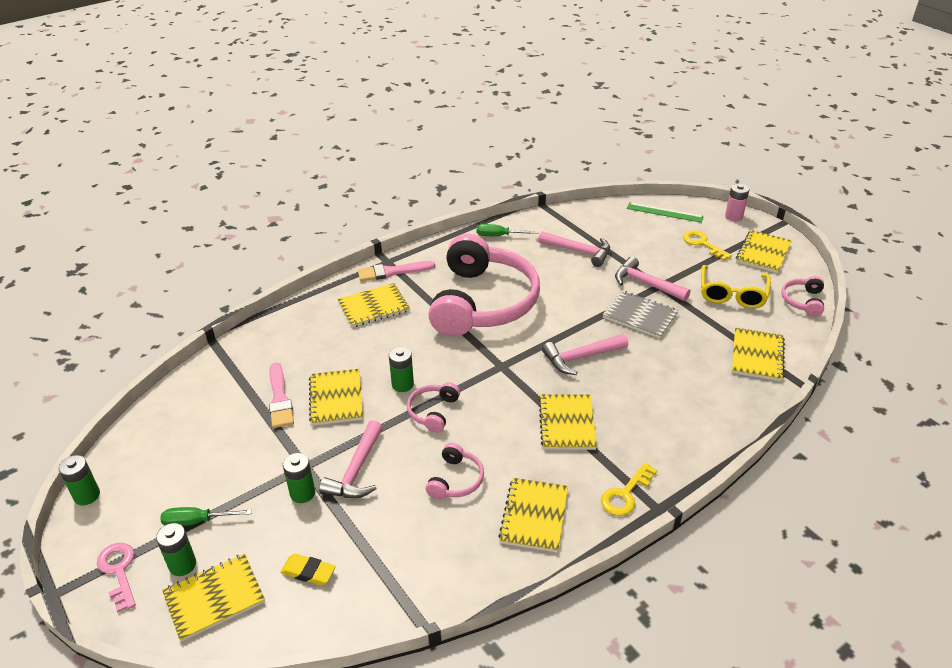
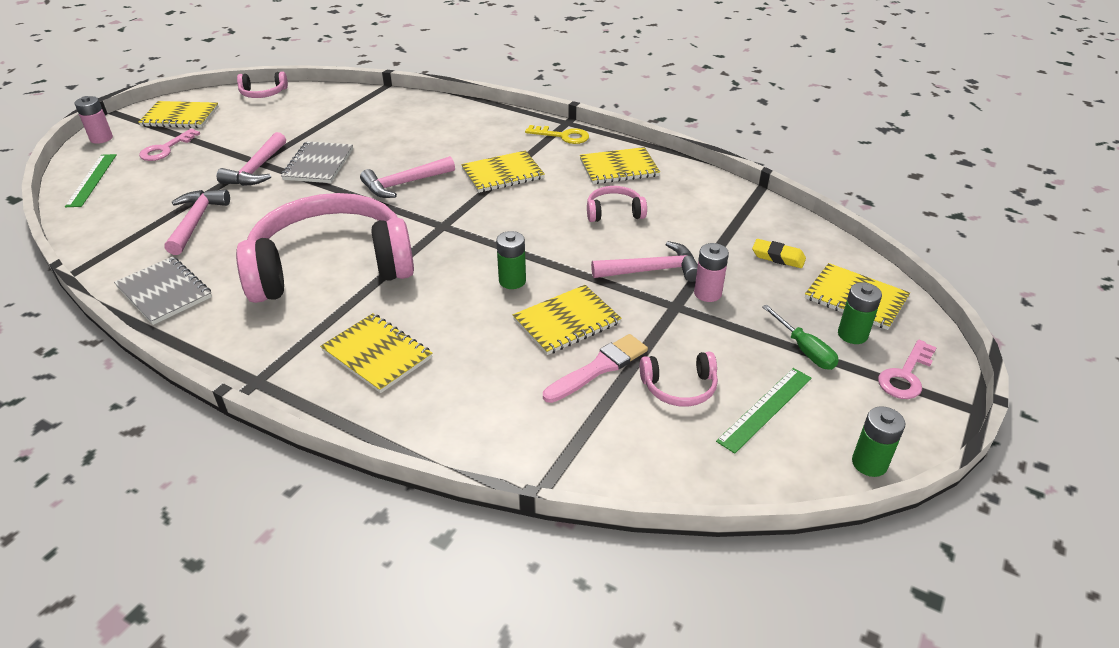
camera: 115 degrees left, 0 degrees up
yellow eraser [280,554,336,585] -> yellow eraser turned 60 degrees counterclockwise [752,239,806,268]
green battery [283,453,315,503] -> pink battery [694,243,729,302]
pink brush [358,261,435,281] -> none
pink headphones [407,382,460,433] -> pink headphones moved to [640,352,718,407]
green screwdriver [477,224,538,236] -> grey notebook [114,256,212,325]
pink hammer [542,334,628,375] -> pink hammer turned 105 degrees clockwise [360,156,455,198]
yellow key [683,230,732,261] -> pink key [139,129,200,161]
yellow glasses [701,265,771,309] -> none
yellow notebook [732,328,785,381] -> none
none -> green ruler [716,368,812,454]

